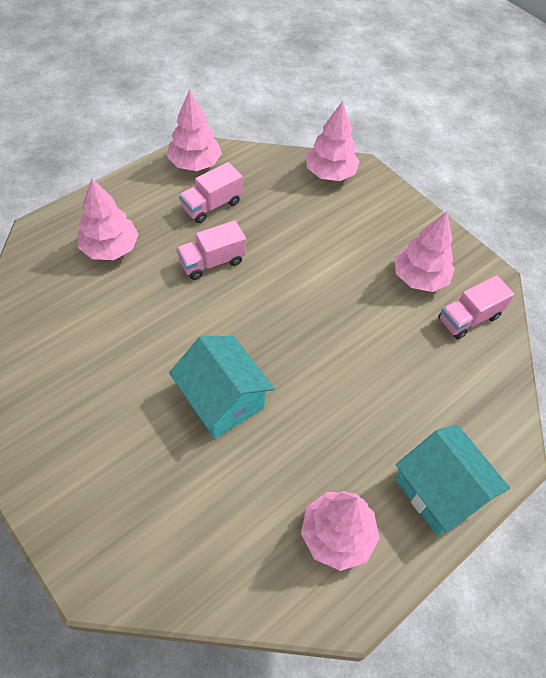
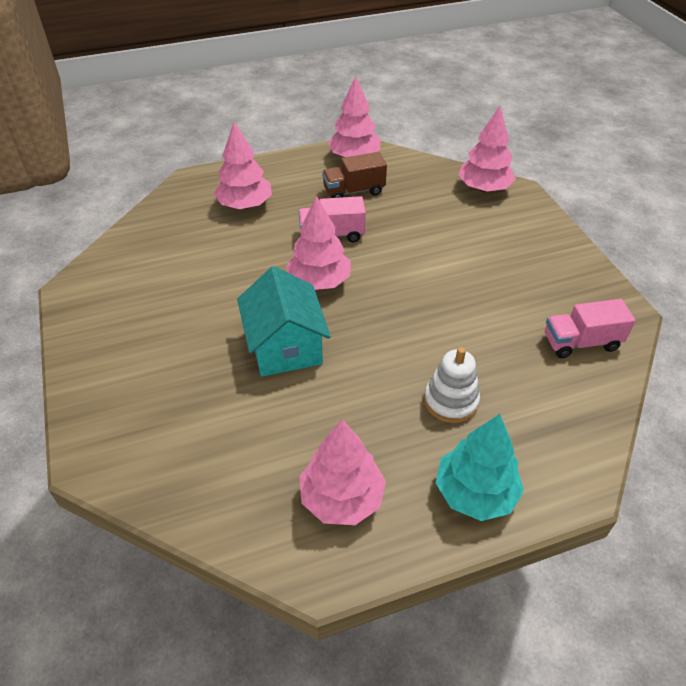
camera: 25 degrees right, 10 degrees down
pink truck [179,162,243,223] -> brown truck [322,152,387,198]
pink tree [395,212,455,292] -> pink tree moved to [286,196,351,290]
turquoise house [395,425,510,536] -> turquoise tree [436,414,524,521]
none -> white stacking toy [424,347,480,423]

